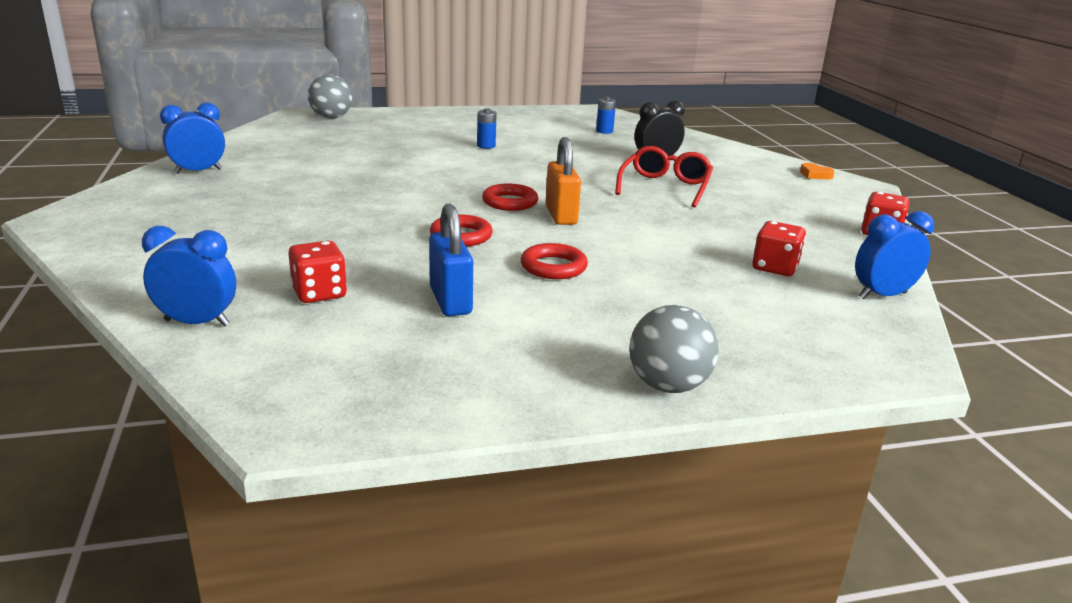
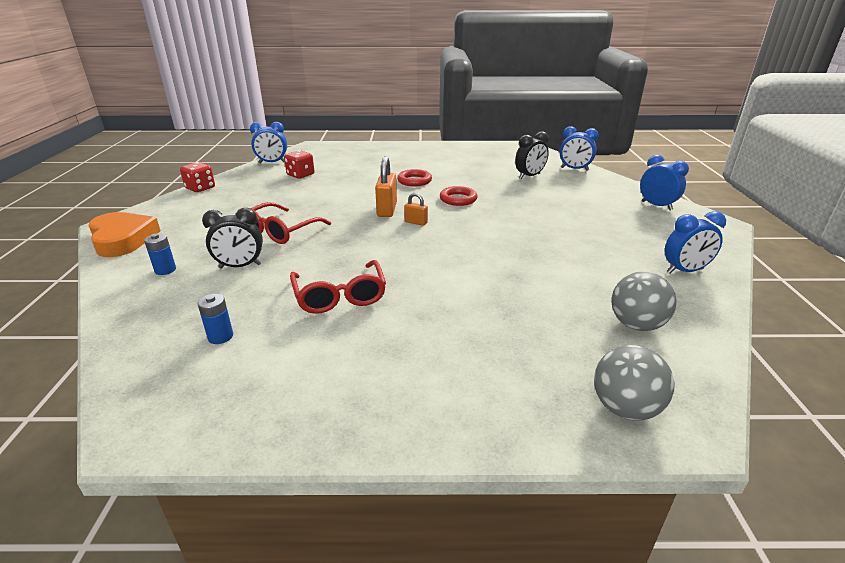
camera: 165 degrees left, 5 degrees up
red dice [288,241,347,303] -> black clock [515,131,549,179]
blue padlock [429,204,473,316] -> none
blue battery [477,108,496,149] -> blue battery moved to [144,233,176,275]
red ring [482,184,538,211] -> orange padlock [404,193,428,226]
grey ball [629,305,719,393] -> grey ball moved to [611,272,676,331]
orange heart [800,163,835,180] -> orange heart [88,212,160,257], size x2.36
none -> red glasses [290,260,386,314]
none -> blue clock [640,155,689,211]

